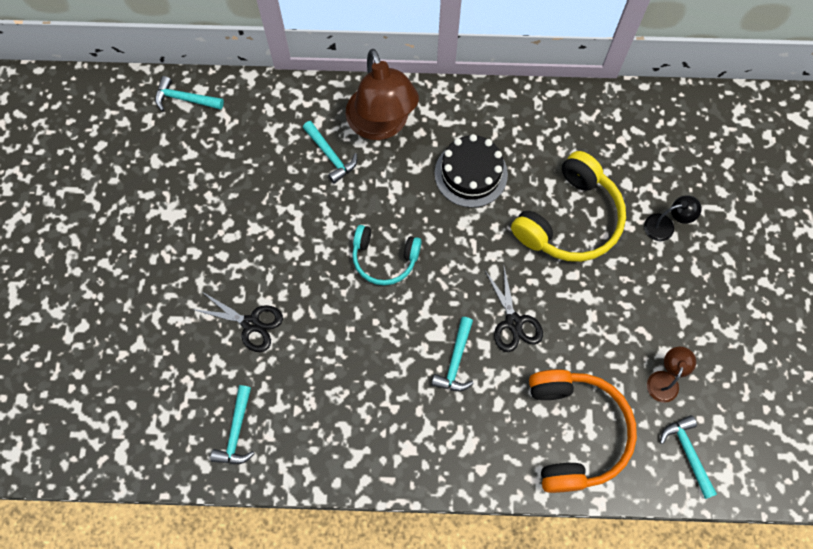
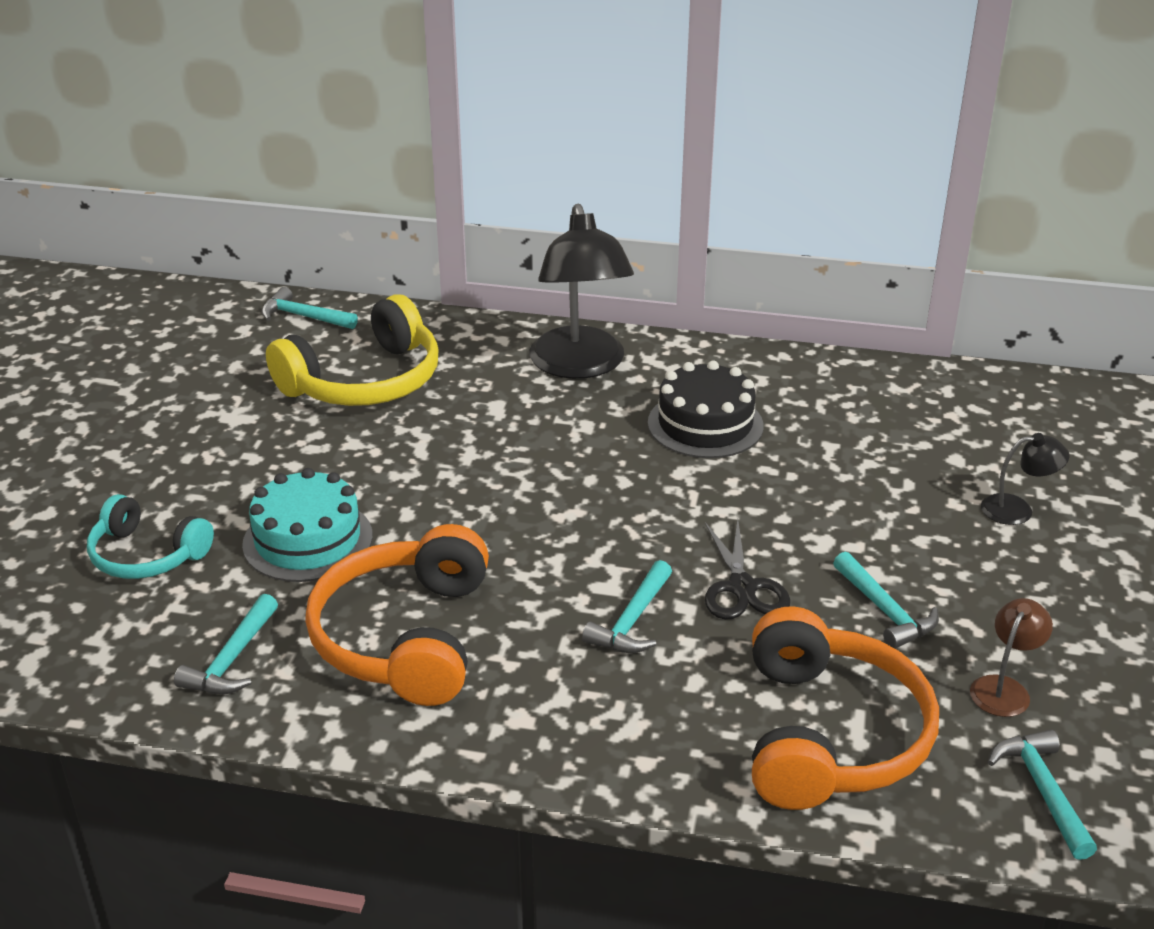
camera: 10 degrees right, 35 degrees down
black scissors [192,291,283,352] -> turquoise cake [242,468,373,582]
turquoise hammer [303,121,357,184] -> turquoise hammer moved to [833,551,939,649]
brown lamp [346,49,419,140] -> black lamp [530,204,634,379]
turquoise headphones [352,225,422,285] -> turquoise headphones moved to [87,494,214,579]
yellow headphones [511,151,626,262] -> yellow headphones moved to [266,294,439,406]
none -> orange headphones [305,524,489,706]

